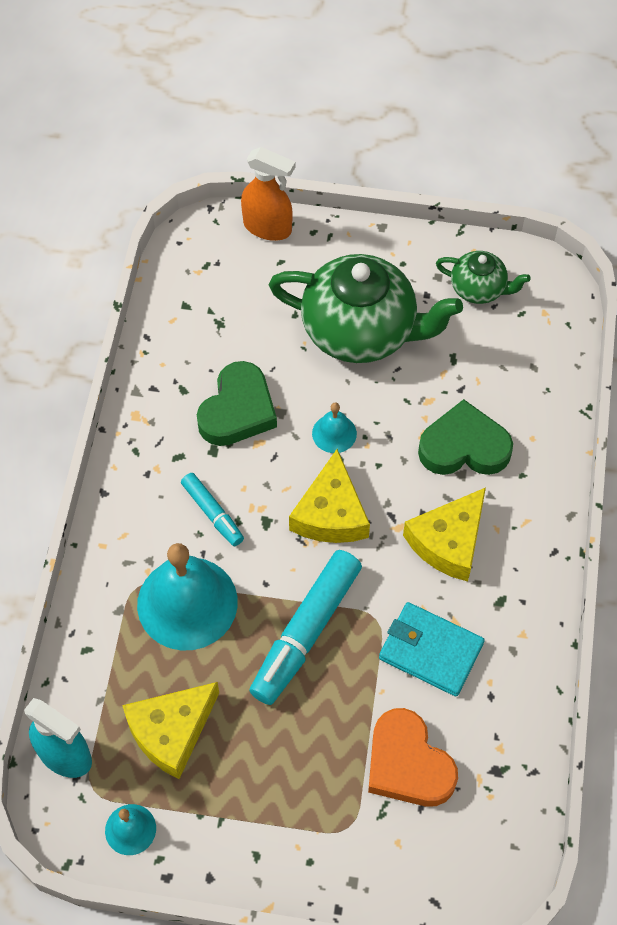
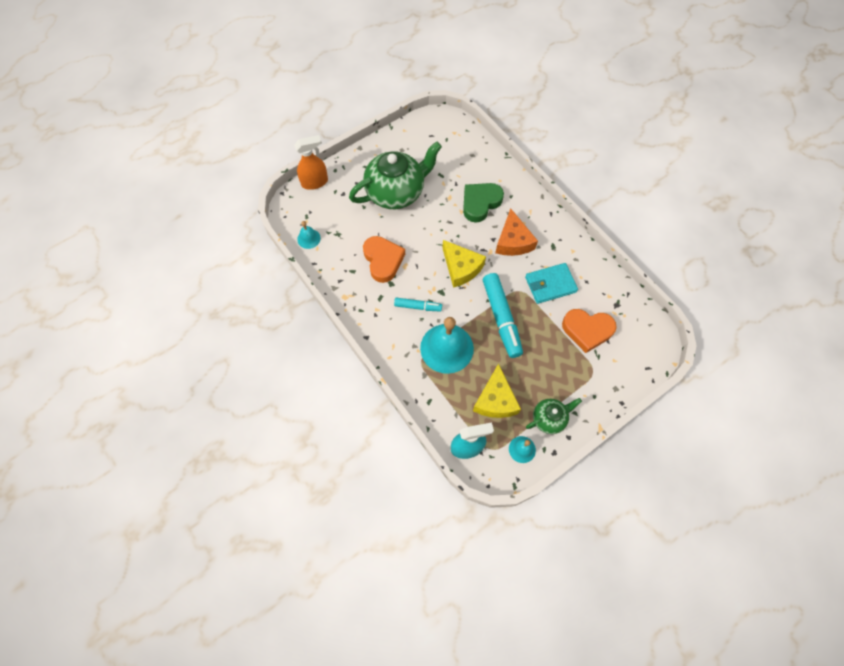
camera: 45 degrees left, 5 degrees up
green heart [197,361,277,446] -> orange heart [363,236,405,283]
turquoise bell [312,403,357,453] -> turquoise bell moved to [297,221,321,249]
yellow cheese [403,488,486,581] -> orange cheese [495,208,538,256]
green teapot [436,251,531,304] -> green teapot moved to [526,398,582,434]

